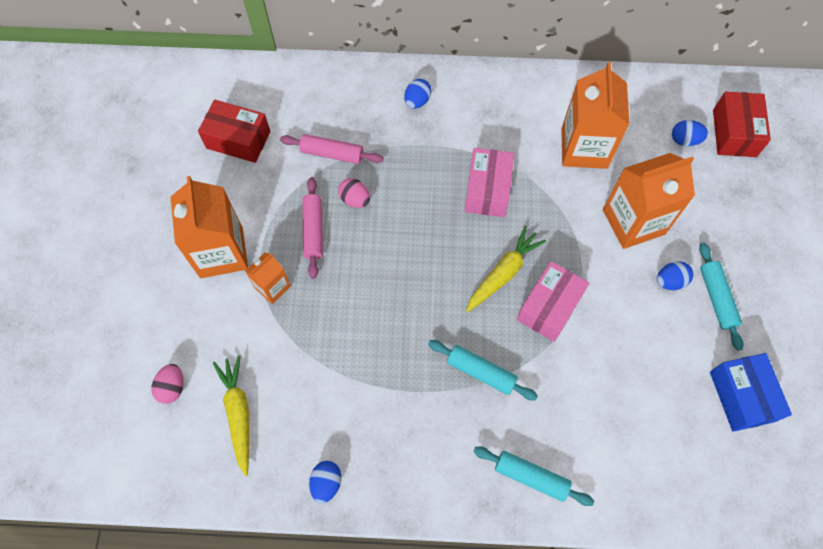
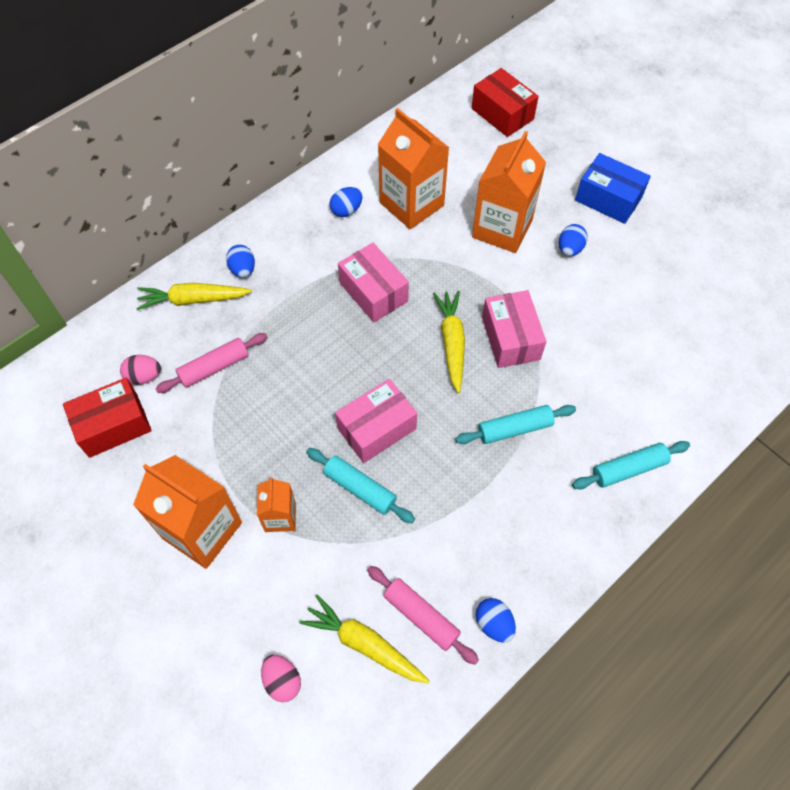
camera: 45 degrees left, 5 degrees down
pink rolling pin [302,177,323,279] -> pink rolling pin moved to [367,566,479,665]
pink egg [338,178,370,208] -> pink egg moved to [120,355,161,385]
blue egg [672,120,708,146] -> blue egg moved to [329,187,362,217]
turquoise rolling pin [699,242,744,351] -> turquoise rolling pin moved to [306,448,415,523]
blue box [710,353,792,432] -> blue box moved to [575,153,651,224]
none -> yellow carrot [136,283,252,310]
none -> pink box [335,379,417,463]

